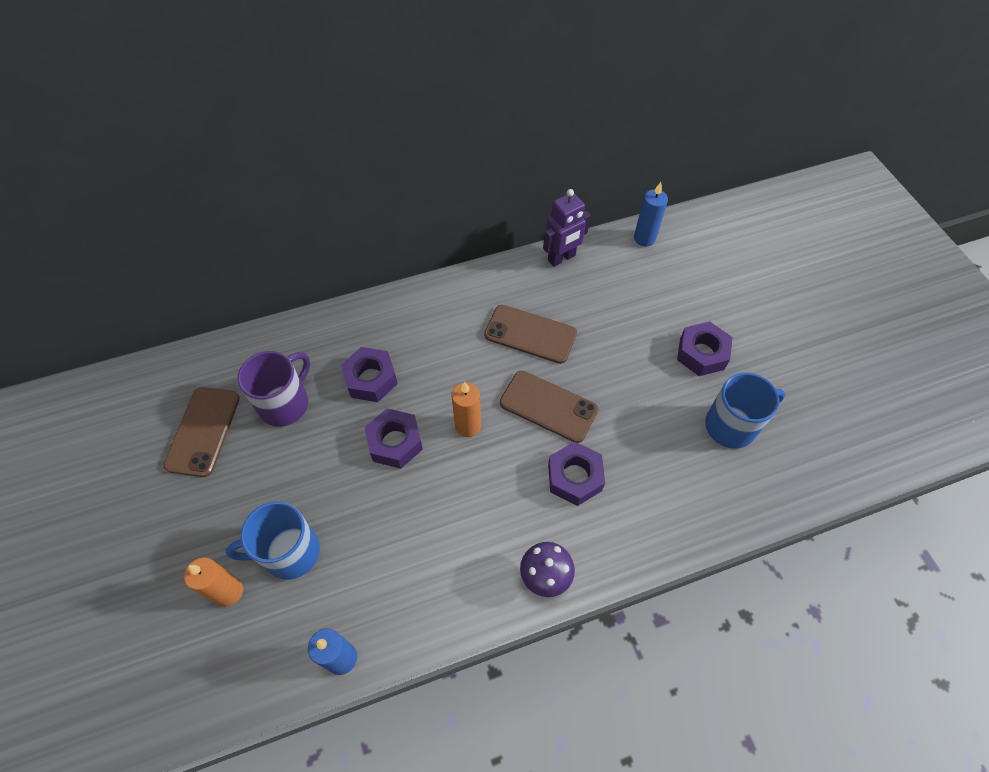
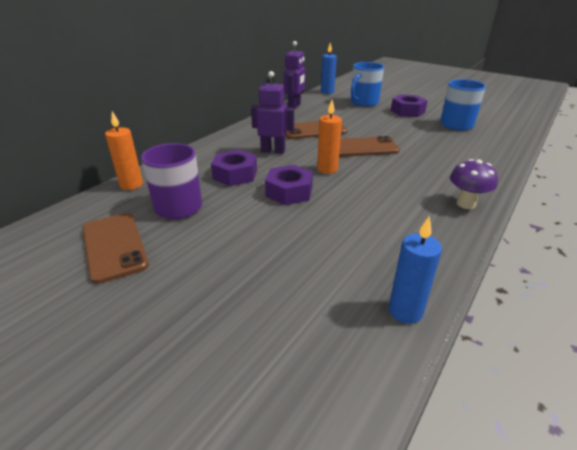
camera: 35 degrees left, 25 degrees down
orange candle [184,557,243,607] -> orange candle moved to [105,111,143,190]
blue mug [226,501,320,580] -> blue mug moved to [351,62,384,107]
purple nut [548,442,605,506] -> none
none -> purple robot [251,71,294,154]

